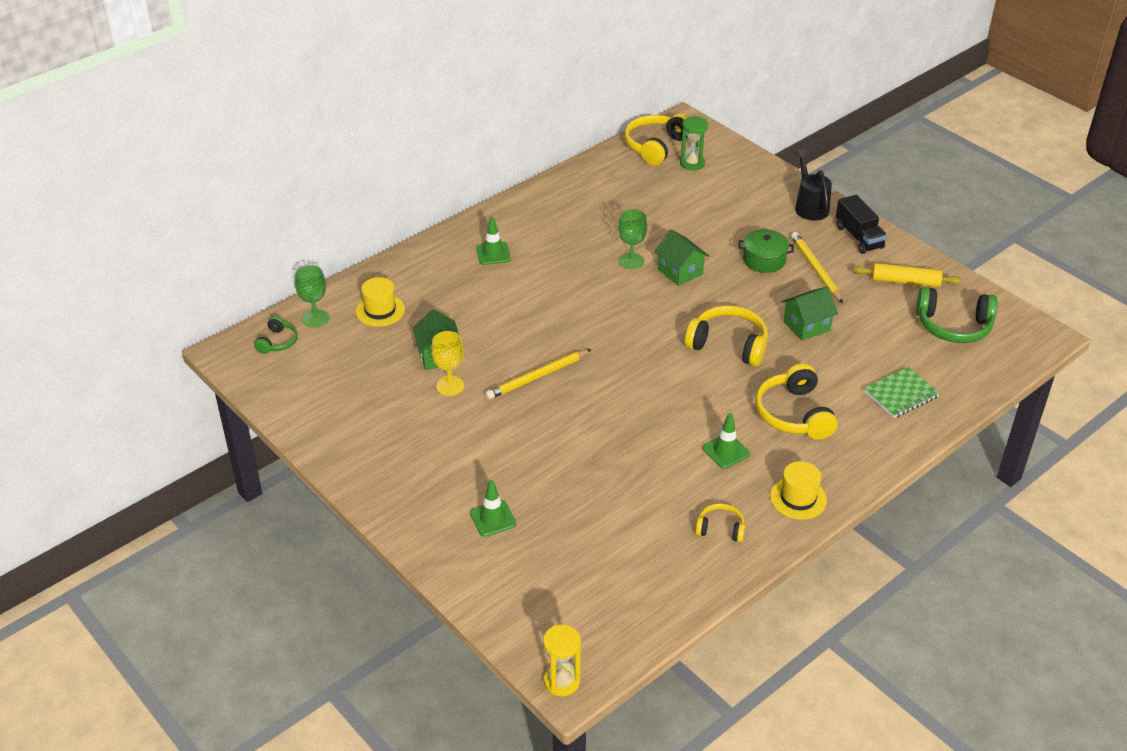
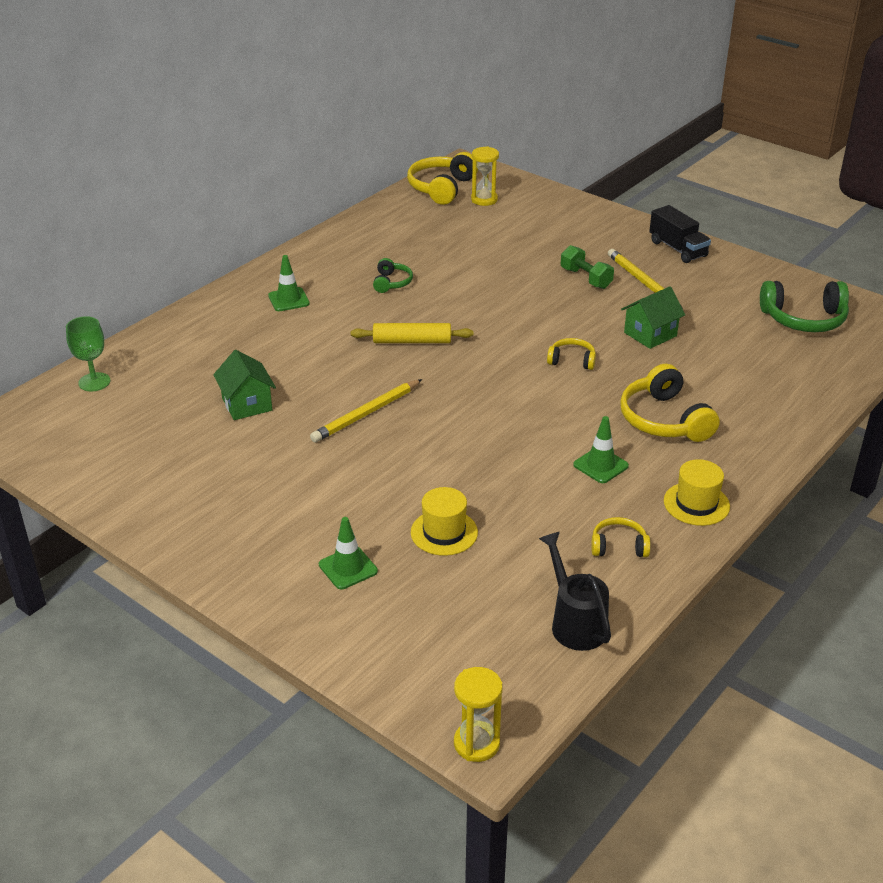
camera: 10 degrees left, 5 degrees down
green headphones [254,316,298,354] -> green headphones moved to [373,258,413,293]
yellow hat [356,277,405,327] -> yellow hat moved to [411,487,478,556]
yellow goblet [431,331,464,396] -> none
green goblet [618,209,648,269] -> none
green house [654,229,709,286] -> none
green hourglass [680,116,708,171] -> yellow hourglass [471,146,499,206]
yellow headphones [685,305,768,367] -> yellow headphones [547,338,596,370], size x0.54
green pot [738,229,794,273] -> green dumbbell [561,245,614,289]
black watering can [794,149,832,221] -> black watering can moved to [539,532,611,651]
yellow rolling pin [853,263,961,287] -> yellow rolling pin moved to [351,323,473,343]
green notebook [864,367,940,418] -> none

